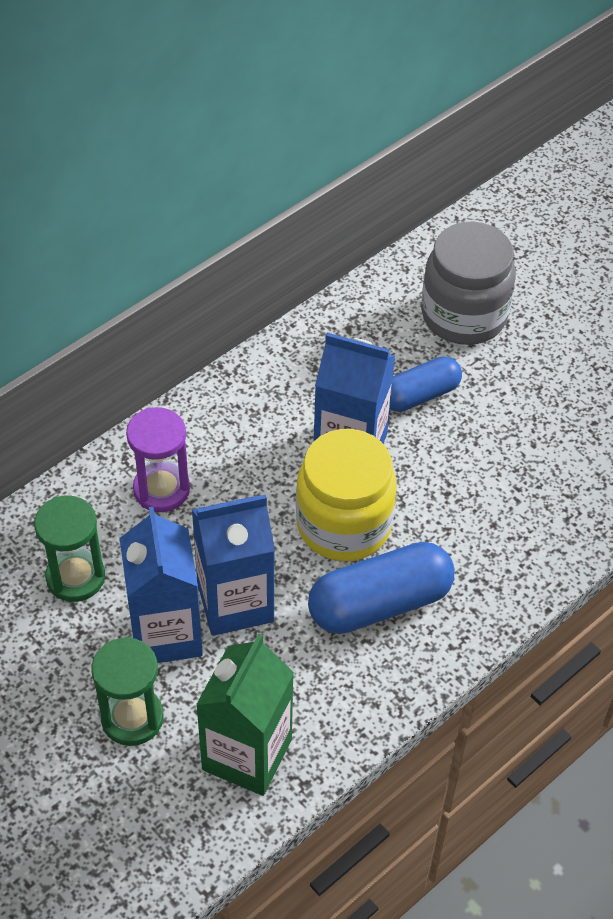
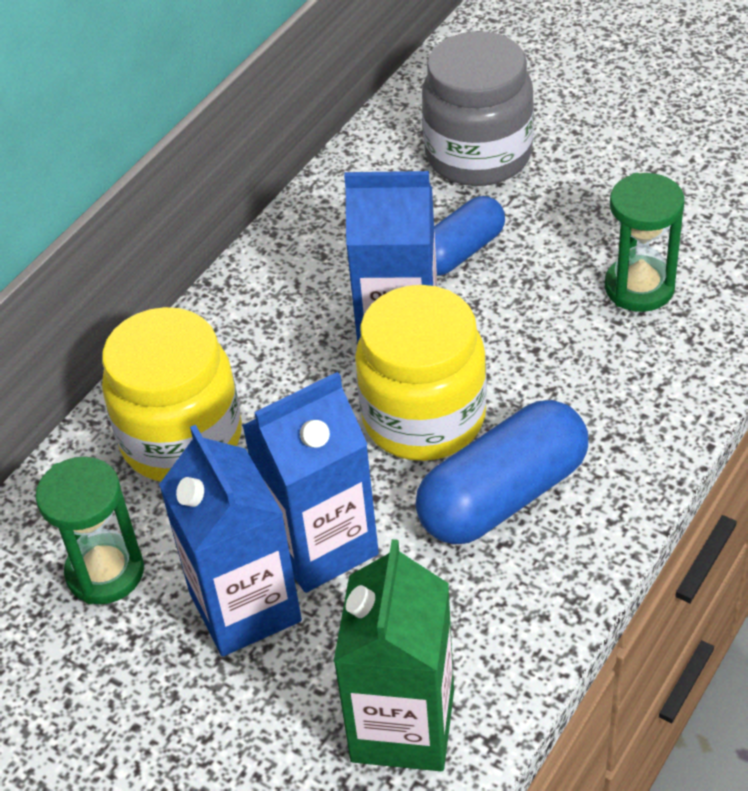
camera: 10 degrees left, 5 degrees down
green hourglass [91,637,164,746] -> green hourglass moved to [605,173,684,312]
purple hourglass [126,407,190,512] -> yellow jar [102,307,242,481]

